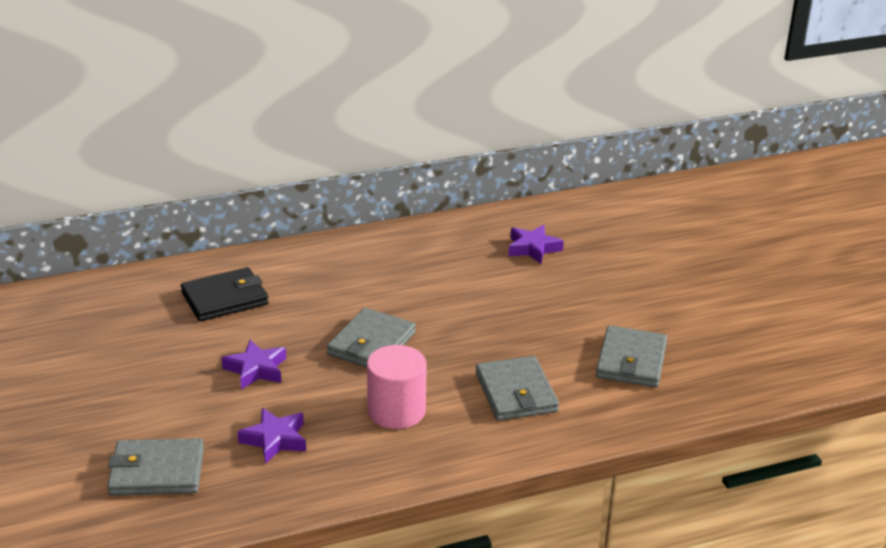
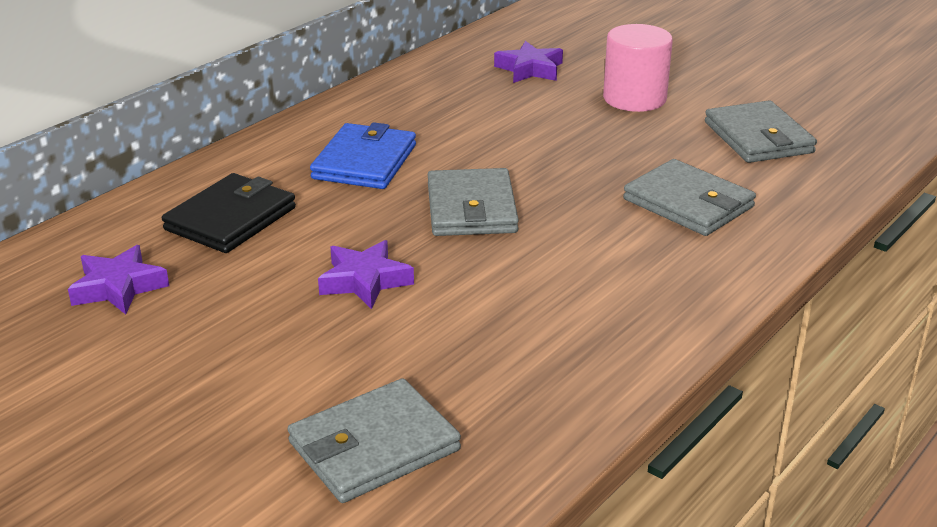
camera: 30 degrees left, 0 degrees up
purple star [238,408,306,464] -> purple star moved to [68,245,169,314]
pink cylinder [367,345,427,429] -> pink cylinder moved to [603,24,673,112]
none -> blue wallet [310,122,416,189]

